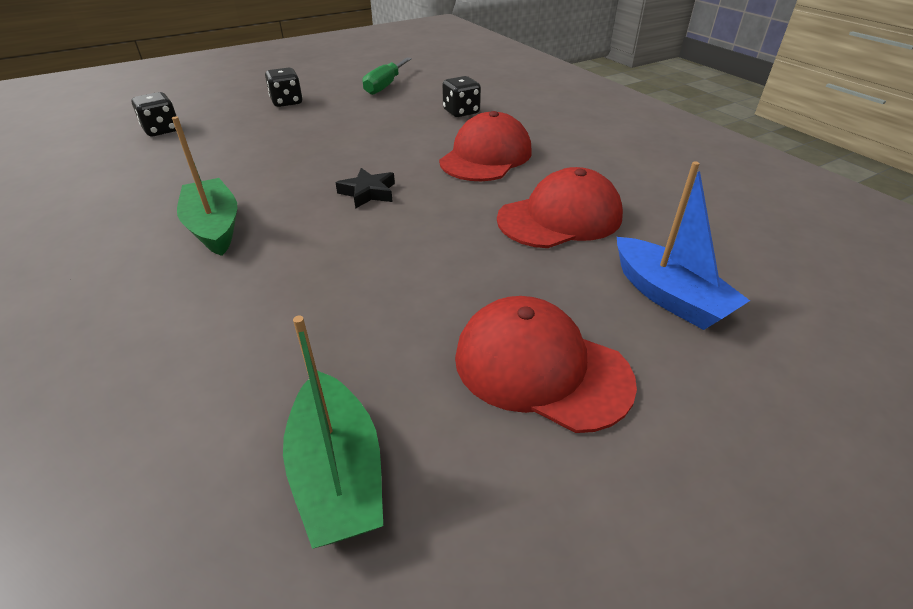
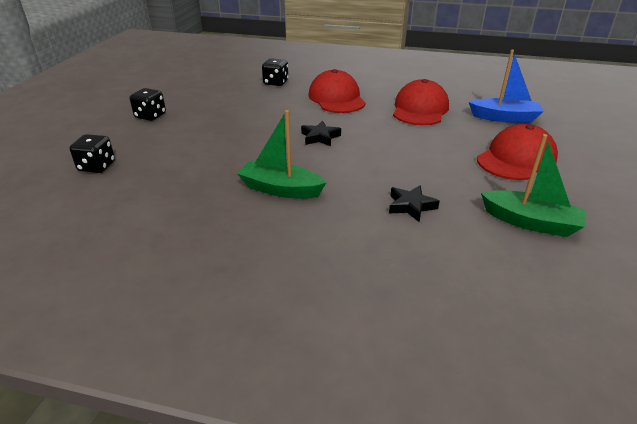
camera: 45 degrees left, 5 degrees down
green screwdriver [362,57,412,95] -> none
red cap [455,296,637,433] -> red cap turned 150 degrees clockwise [477,124,558,180]
none -> black star [389,185,440,222]

